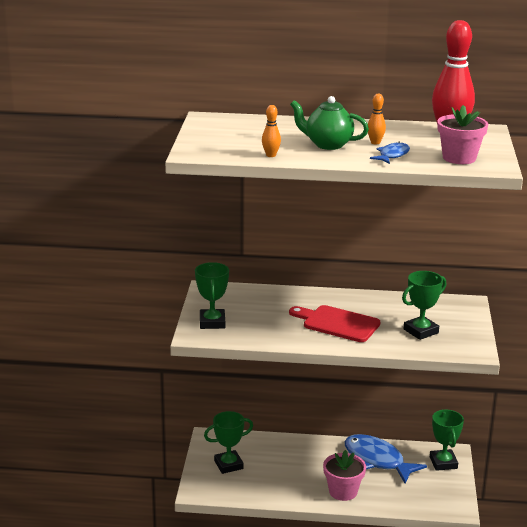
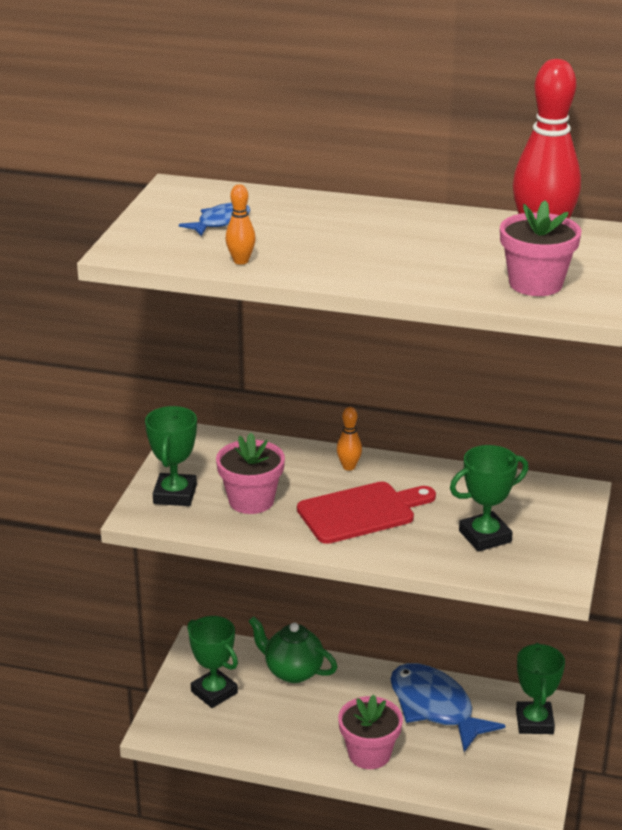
camera: 10 degrees right, 5 degrees up
green trophy [204,411,253,474] -> green trophy turned 60 degrees clockwise [187,616,238,708]
red cutting board [289,305,380,342] -> red cutting board turned 120 degrees clockwise [297,482,436,544]
green teapot [290,96,369,150] -> green teapot moved to [249,616,337,683]
orange bowling pin [368,94,386,144] -> orange bowling pin moved to [337,407,362,471]
blue fish [370,141,410,164] -> blue fish moved to [179,203,251,236]
none -> pink flower pot [216,433,285,514]

